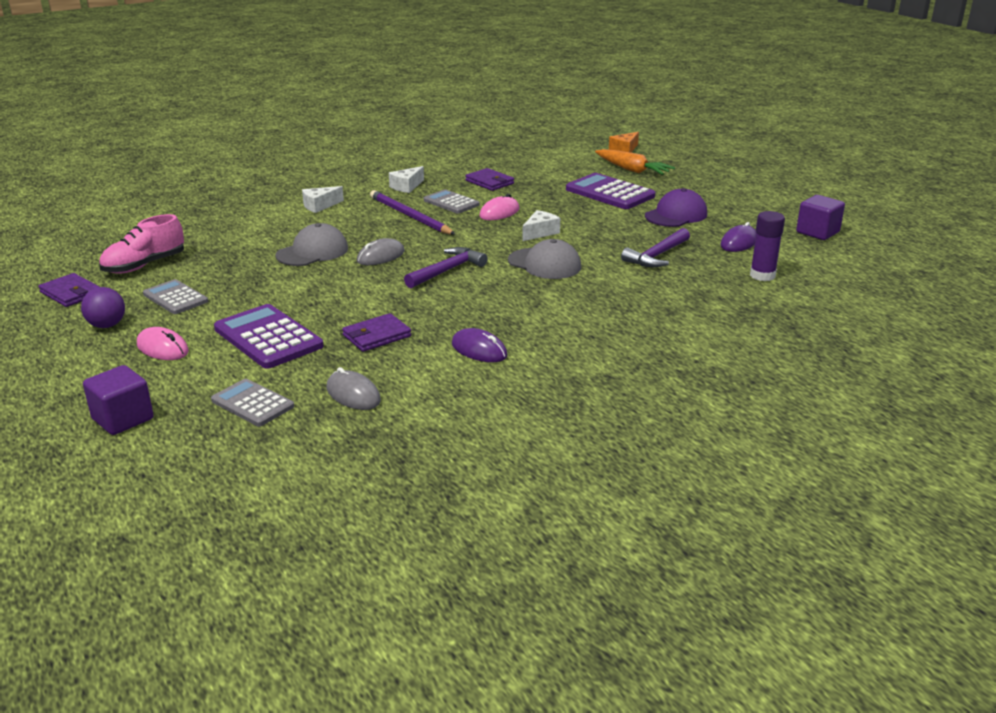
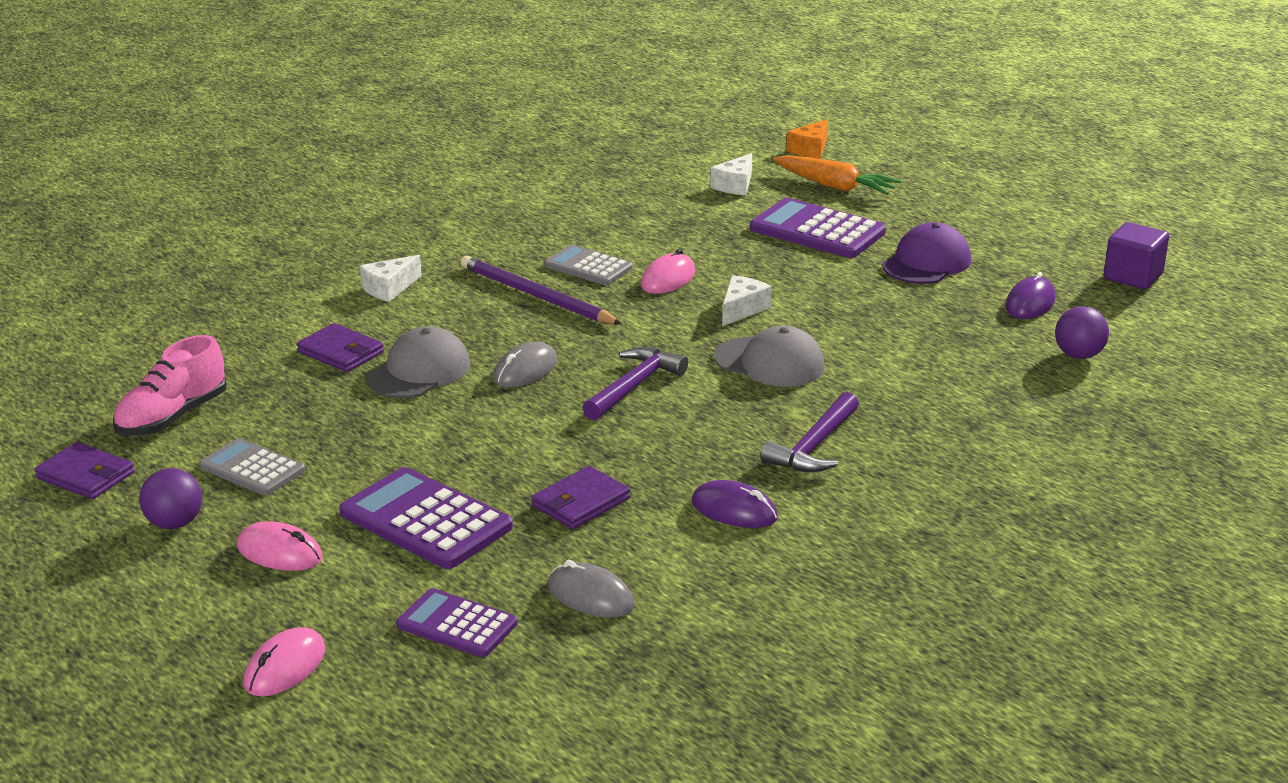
camera: 10 degrees left, 0 degrees up
purple cube [83,365,154,435] -> pink mouse [243,627,325,696]
grey calculator [211,379,294,426] -> purple calculator [396,588,518,657]
white cheese [389,166,424,193] -> white cheese moved to [710,153,752,195]
purple wallet [465,168,514,191] -> purple wallet moved to [297,323,384,372]
purple hammer [621,228,690,267] -> purple hammer moved to [760,392,859,472]
purple glue stick [750,211,785,281] -> purple ball [1055,306,1109,359]

